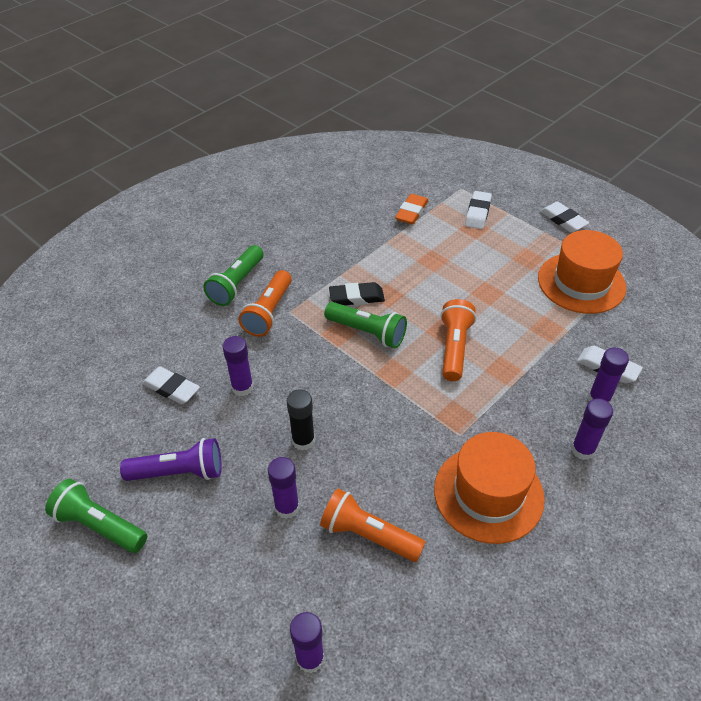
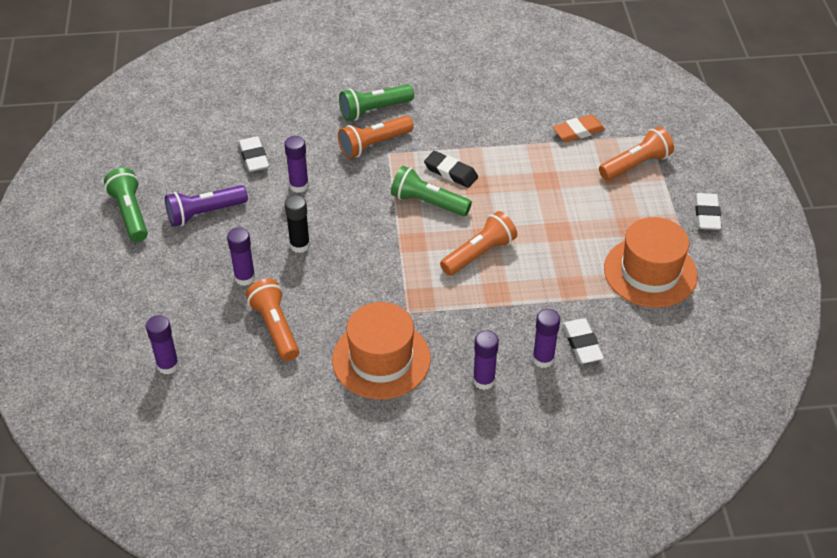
camera: 40 degrees right, 0 degrees up
purple flashlight [120,438,221,481] -> purple flashlight turned 120 degrees clockwise [165,185,248,227]
green flashlight [324,302,407,348] -> green flashlight turned 135 degrees clockwise [391,166,472,216]
white eraser [465,191,492,229] -> orange flashlight [599,126,674,180]

